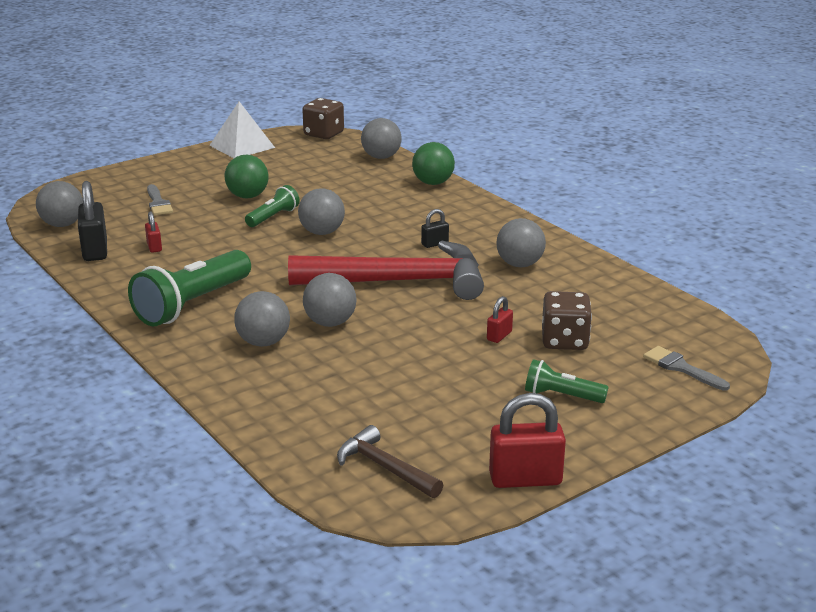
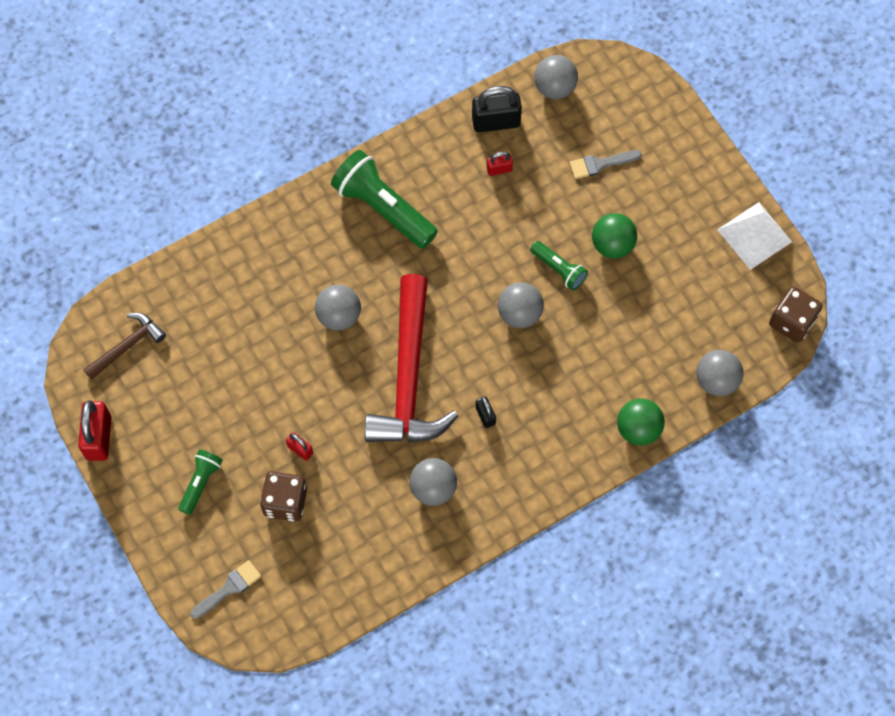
camera: 95 degrees right, 40 degrees up
grey ball [234,291,290,347] -> none

